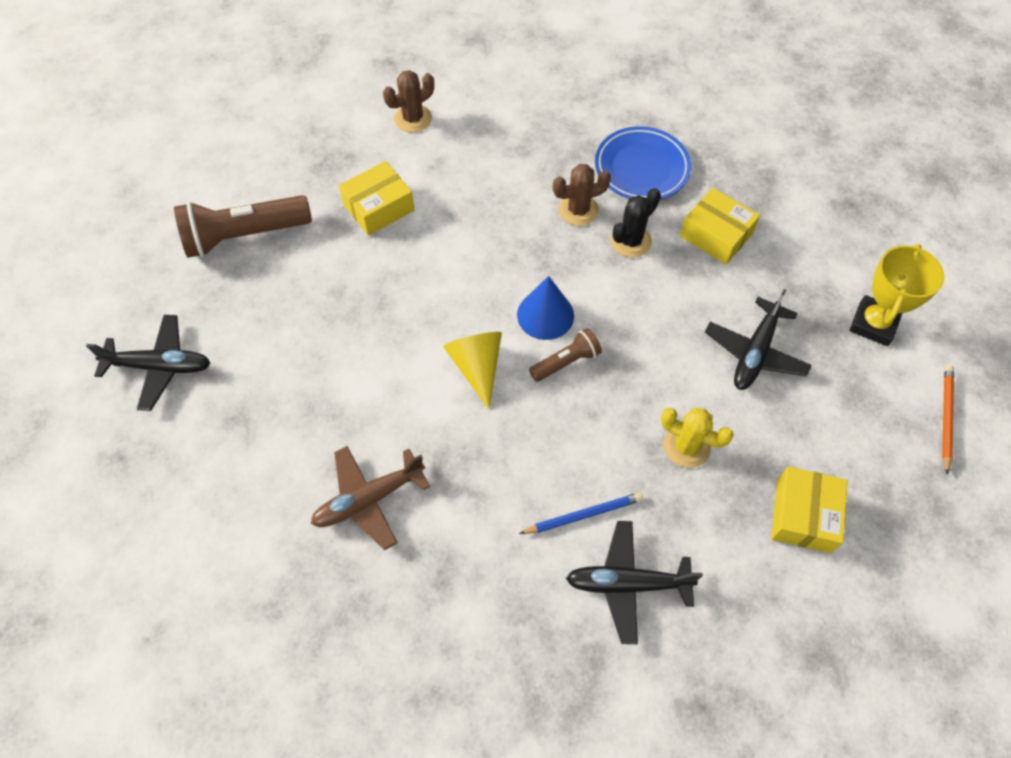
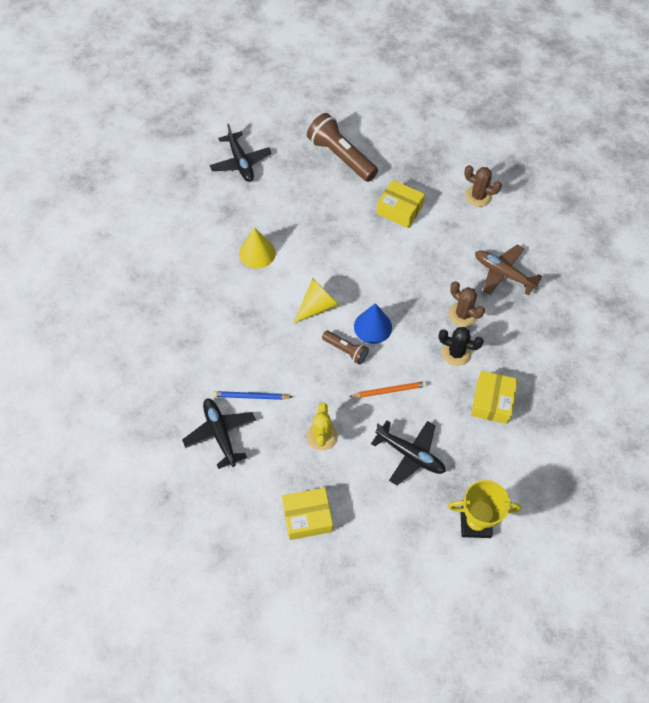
camera: 65 degrees right, 0 degrees up
brown plane [311,446,430,550] -> brown plane moved to [475,245,542,296]
blue pencil [519,493,643,534] -> blue pencil turned 135 degrees clockwise [212,391,292,400]
blue plate [595,126,691,199] -> none
black plane [705,289,812,390] -> black plane turned 150 degrees counterclockwise [371,421,446,485]
orange pencil [942,365,954,474] -> orange pencil moved to [349,381,428,398]
none -> yellow cone [239,227,276,269]

